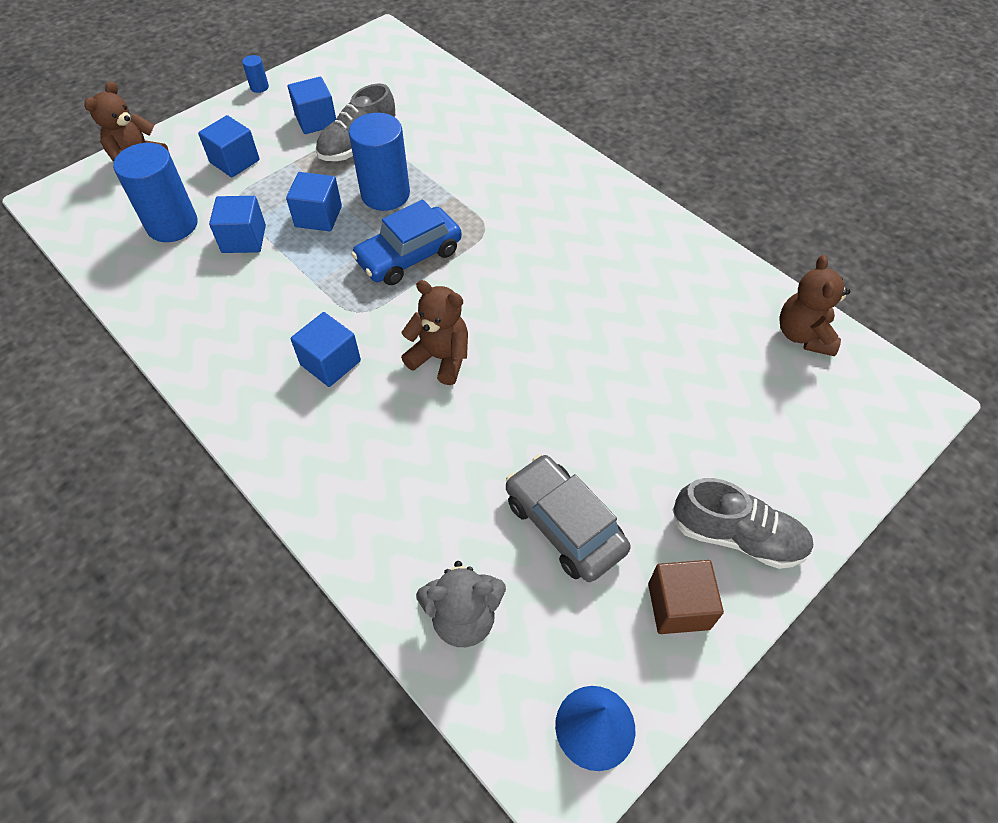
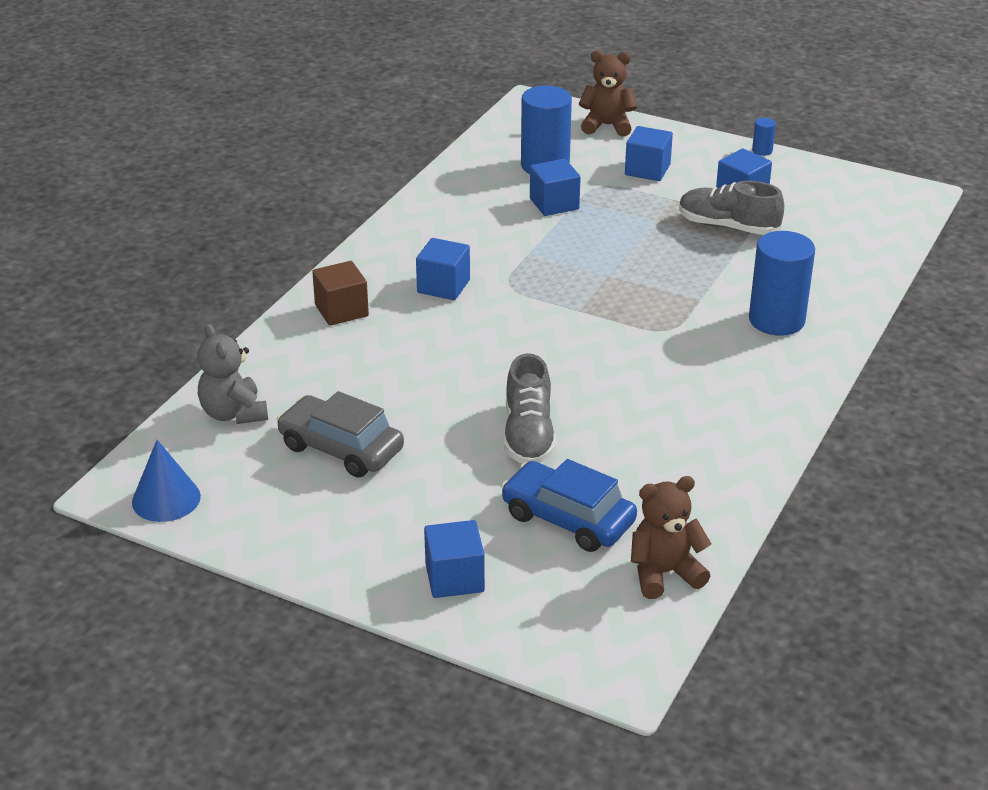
camera: 70 degrees right, 20 degrees down
blue cube [286,172,342,231] -> blue cube moved to [424,520,485,598]
blue cylinder [349,113,410,211] -> blue cylinder moved to [749,231,815,336]
blue car [351,199,462,285] -> blue car moved to [501,459,637,552]
brown teddy bear [401,280,468,385] -> none
grey car [506,454,631,582] -> grey car turned 90 degrees counterclockwise [276,391,404,478]
brown cube [648,560,724,634] -> brown cube moved to [312,261,369,326]
grey shoe [673,478,814,569] -> grey shoe moved to [504,353,556,464]

